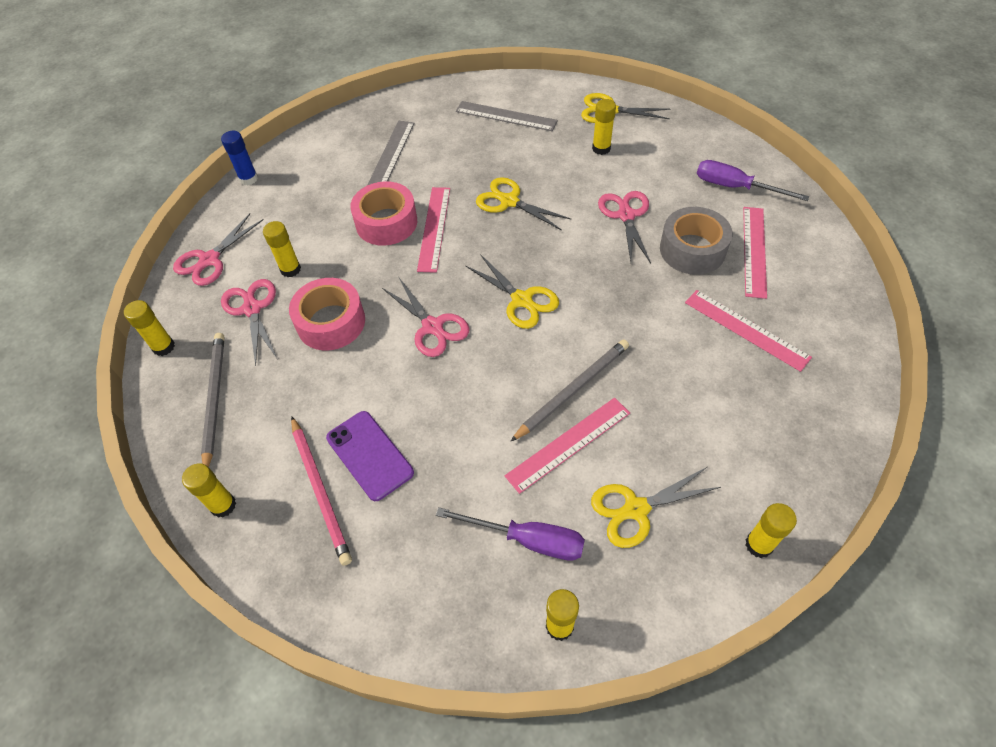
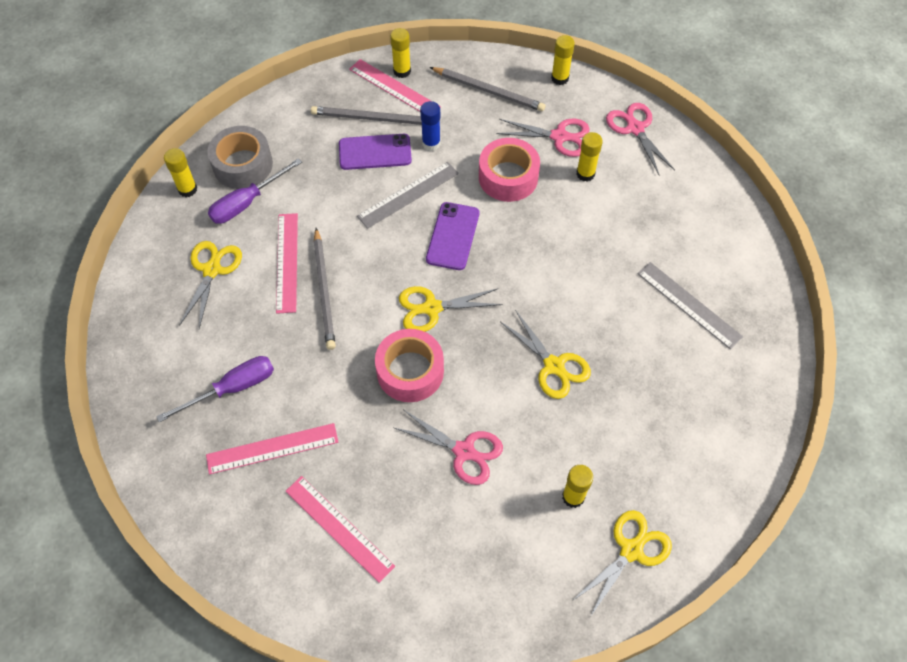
camera: 120 degrees right, 5 degrees up
blue glue stick [221,131,258,185] -> blue glue stick moved to [420,101,441,151]
pink pencil [291,416,352,566] -> grey pencil [311,106,422,125]
pink tape [350,181,417,246] -> pink tape moved to [375,329,444,402]
pink scissors [382,278,469,357] -> purple phone [426,202,479,270]
pink ruler [417,187,450,273] -> pink ruler moved to [349,59,441,112]
grey ruler [456,101,558,131] -> grey ruler moved to [357,162,459,229]
yellow scissors [476,177,571,230] -> yellow scissors turned 75 degrees clockwise [501,310,591,399]
grey tape [660,207,732,275] -> grey tape moved to [207,126,273,189]
purple screwdriver [697,160,809,201] -> purple screwdriver moved to [156,356,274,423]
yellow glue stick [745,503,797,558] -> none

